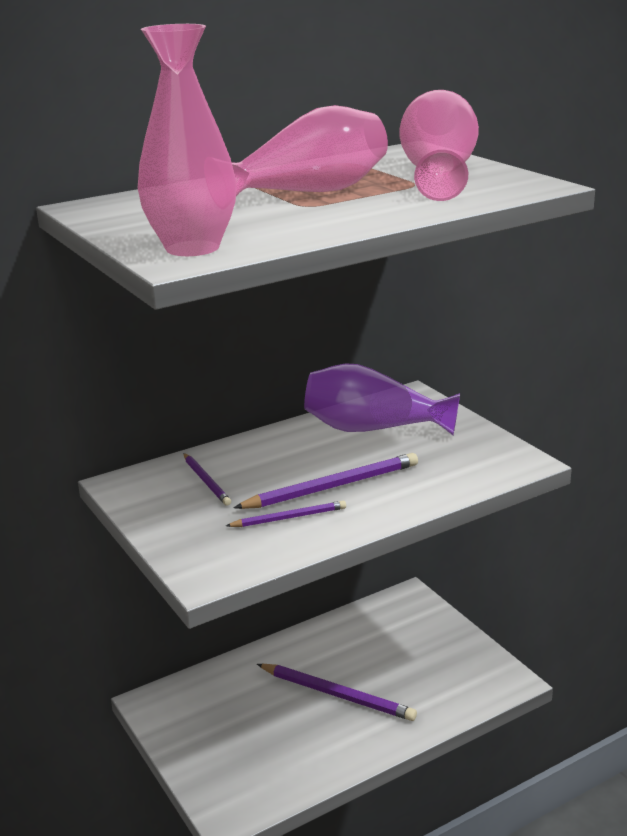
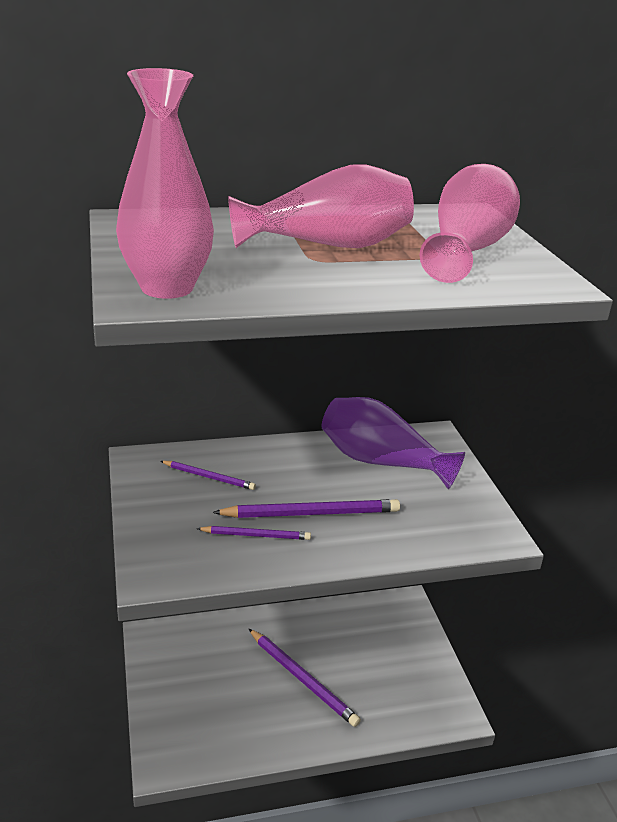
camera: 15 degrees right, 5 degrees up
purple pencil [183,453,231,506] -> purple pencil turned 60 degrees counterclockwise [161,461,256,490]

